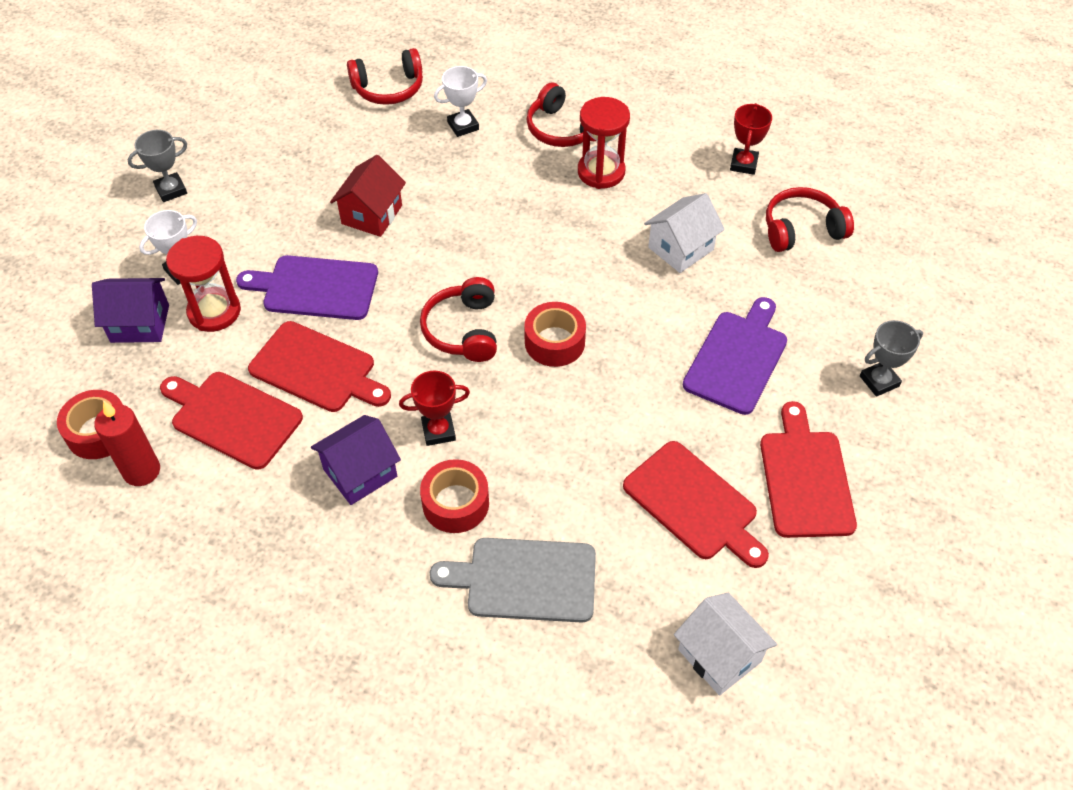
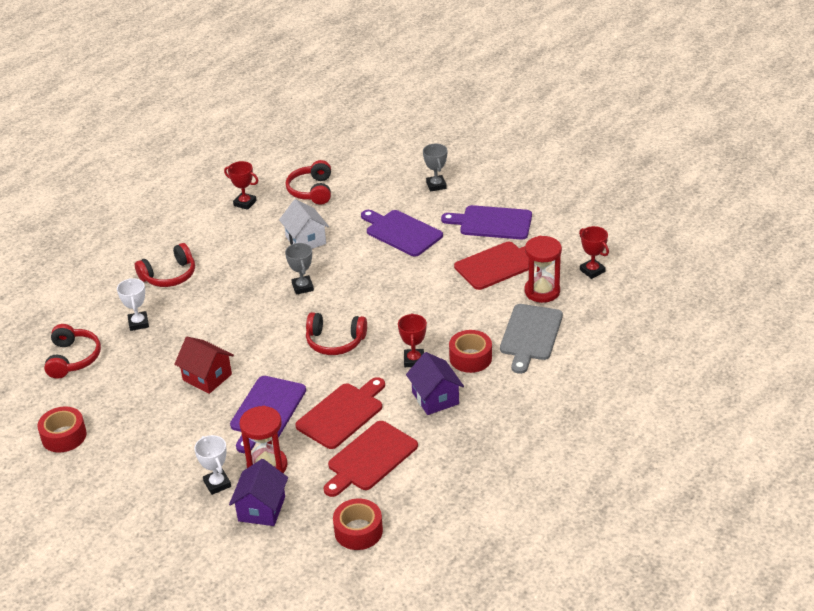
camera: 75 degrees left, 15 degrees down
red candle [94,401,160,486] -> none
grey trophy [127,130,187,202] -> grey trophy moved to [285,243,314,295]
red tape [524,302,586,367] -> red tape moved to [37,406,87,453]
red hourglass [578,97,630,189] -> red hourglass moved to [524,236,562,303]
white house [674,593,777,696] -> red trophy [579,226,609,279]
red cutting board [760,401,857,538] -> purple cutting board [441,205,532,240]

